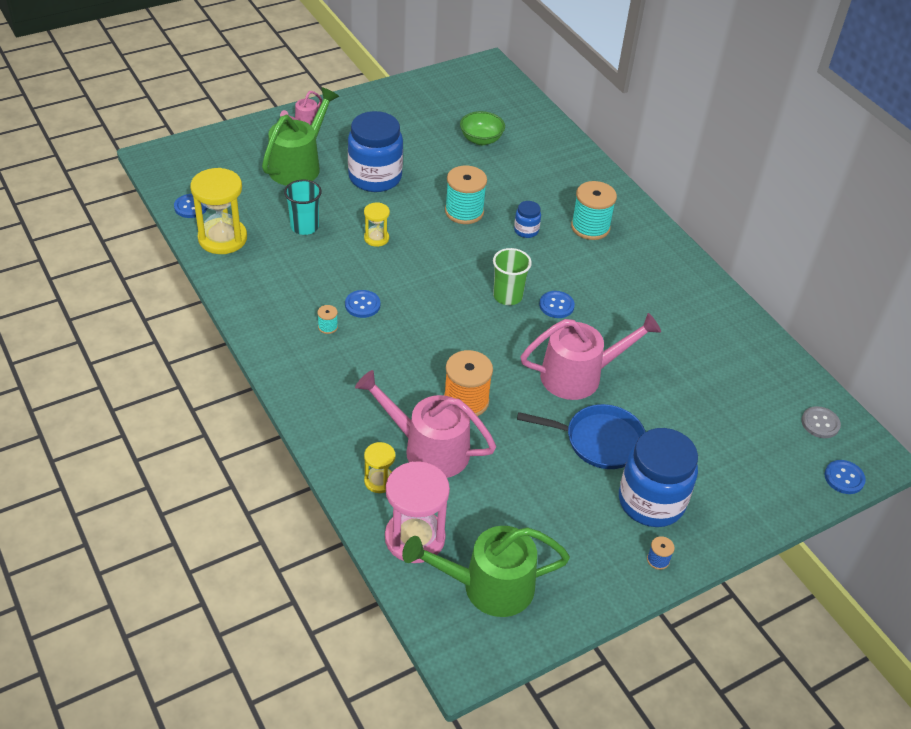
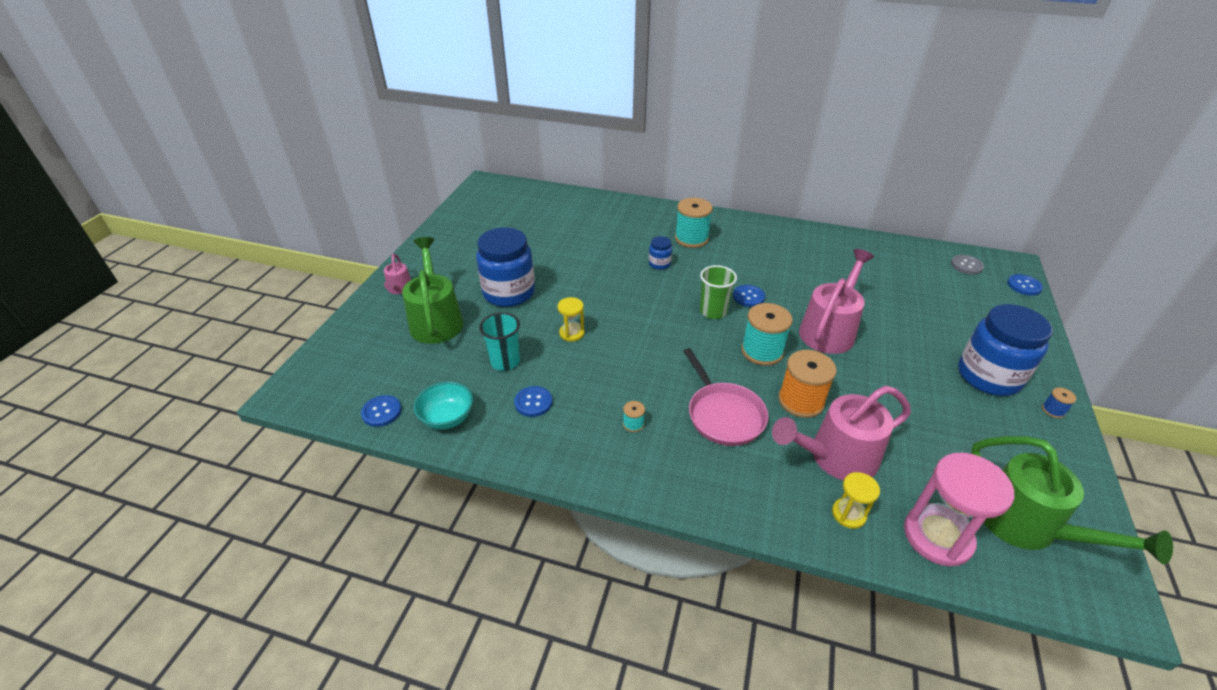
camera: 40 degrees left, 5 degrees down
yellow hourglass [190,168,247,254] -> turquoise bowl [414,382,473,430]
blue button [345,290,380,318] -> blue button moved to [514,386,552,417]
green watering can [402,526,570,617] -> green watering can turned 75 degrees counterclockwise [971,436,1173,565]
turquoise spool [445,165,487,224] -> turquoise spool moved to [741,303,792,366]
green bowl [460,111,505,145] -> none
blue pan [517,404,645,469] -> none
none -> pink pan [683,348,768,446]

